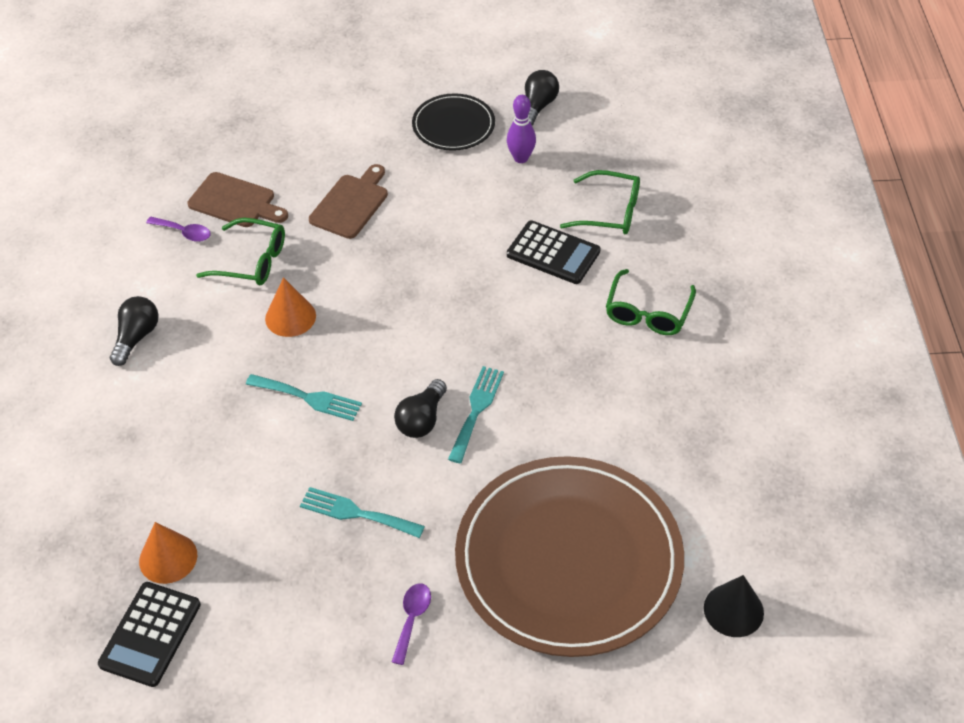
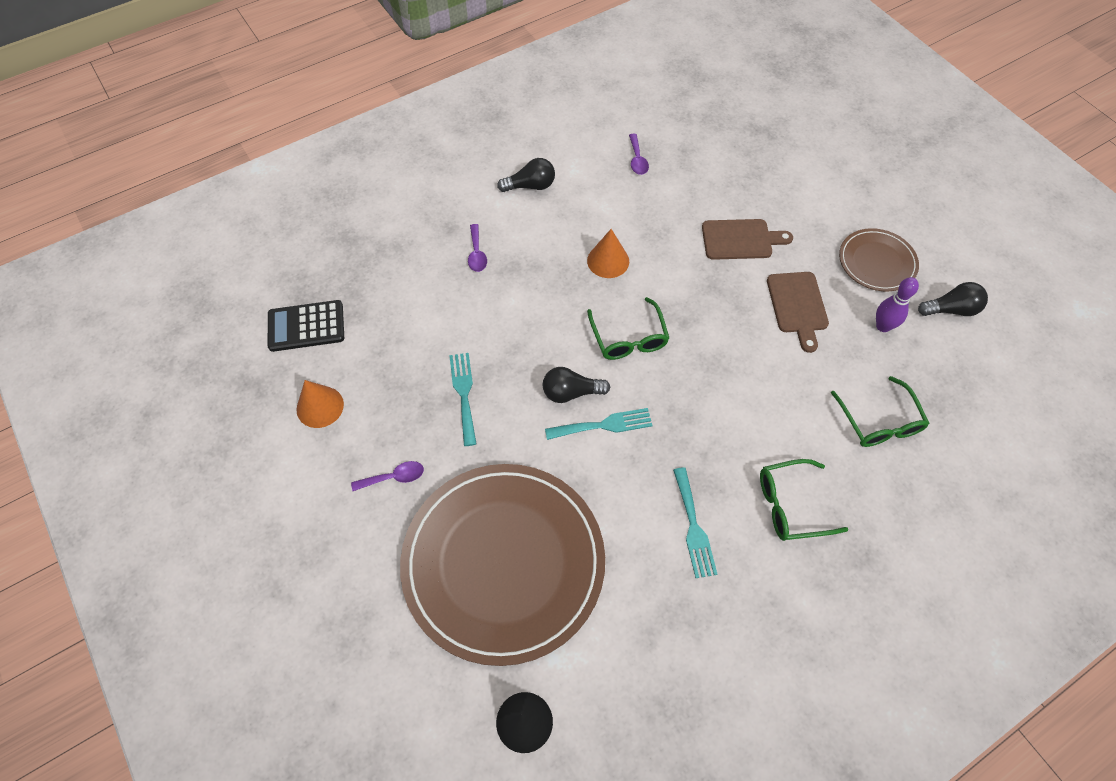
camera: 60 degrees right, 10 degrees up
orange cone [139,522,197,584] -> orange cone moved to [296,380,344,428]
brown cutting board [188,172,288,227] -> brown cutting board moved to [767,272,829,353]
green glasses [196,218,285,285] -> green glasses moved to [587,297,669,360]
turquoise fork [246,374,362,421] -> turquoise fork moved to [673,467,717,578]
black plate [412,93,495,151] -> brown plate [839,228,919,292]
black calculator [507,221,601,284] -> none
none -> purple spoon [468,224,487,272]

